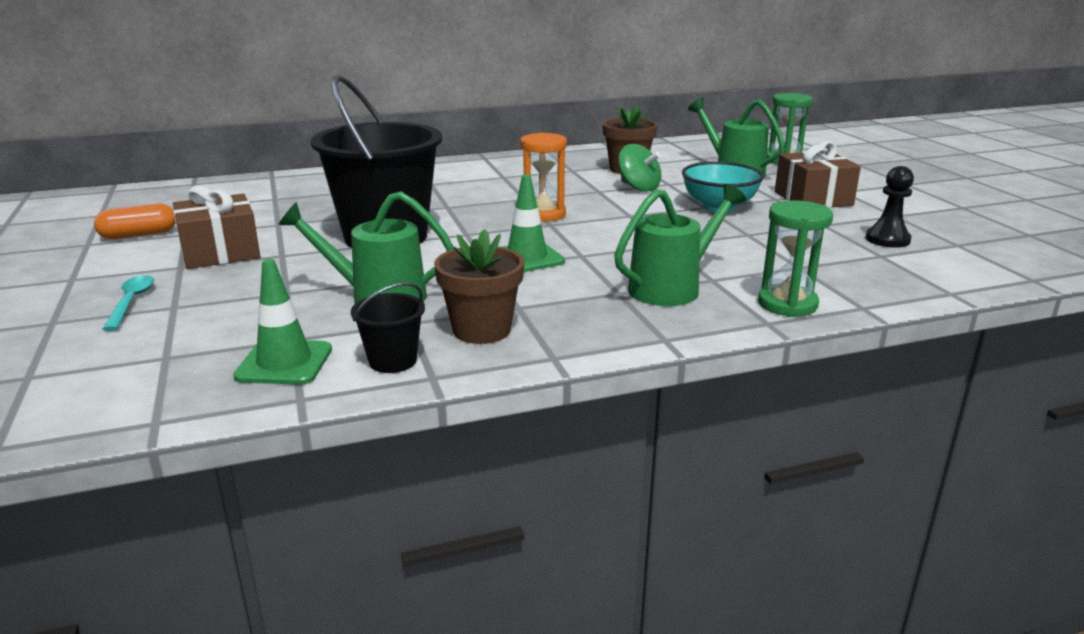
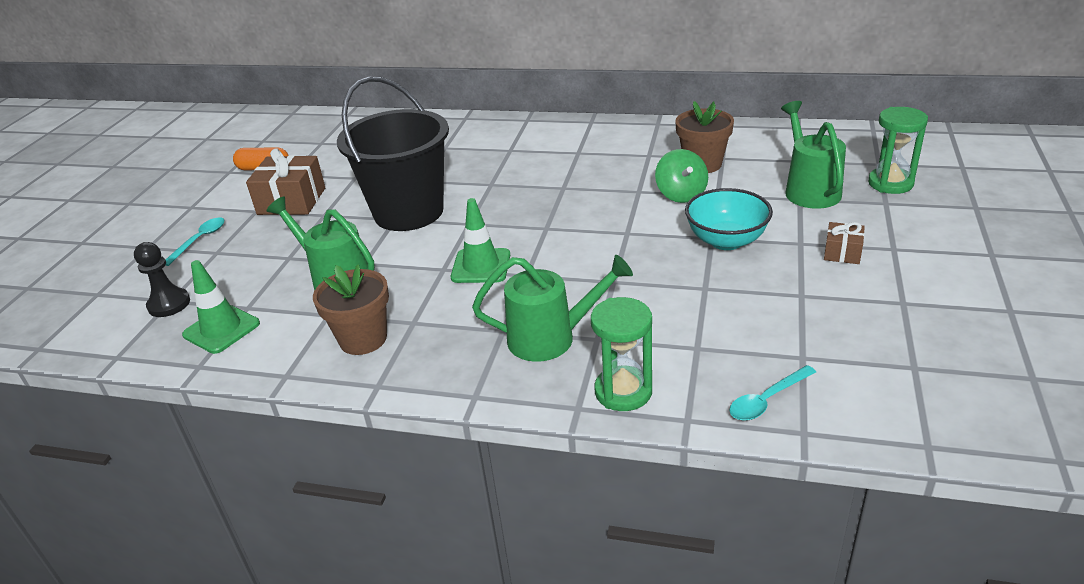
camera: 35 degrees right, 10 degrees up
black bucket [351,282,425,373] -> none
orange hourglass [520,132,567,222] -> none
brown gift [775,141,861,208] -> brown gift [824,222,865,264], size x0.53
black pawn [865,166,914,248] -> black pawn moved to [134,242,190,317]
none -> turquoise spoon [729,365,816,421]

